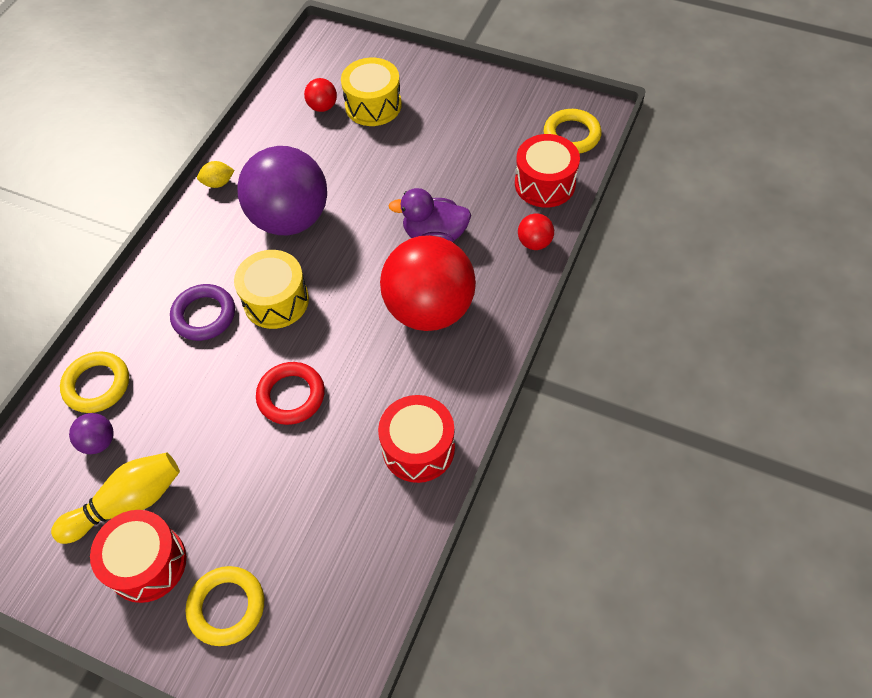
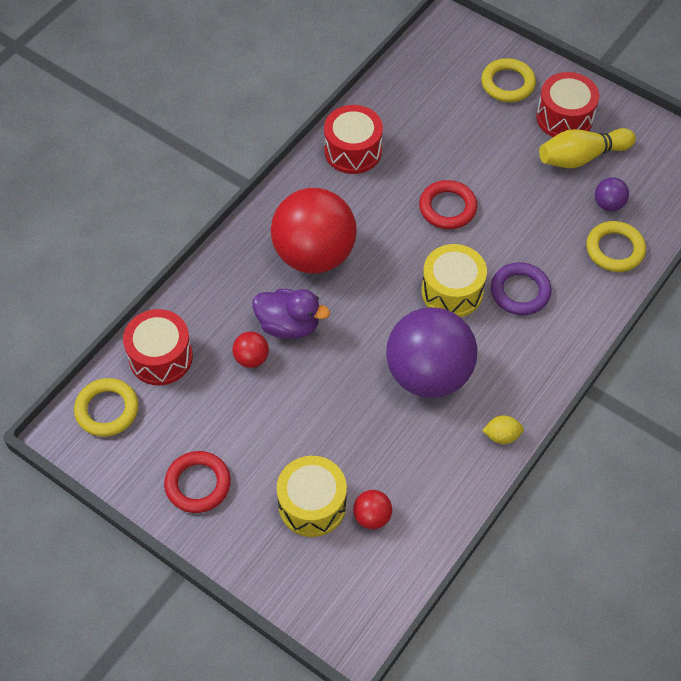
camera: 170 degrees left, 0 degrees up
red ball [518,214,554,250] -> red ball moved to [232,331,269,368]
none -> red ring [164,451,231,513]

